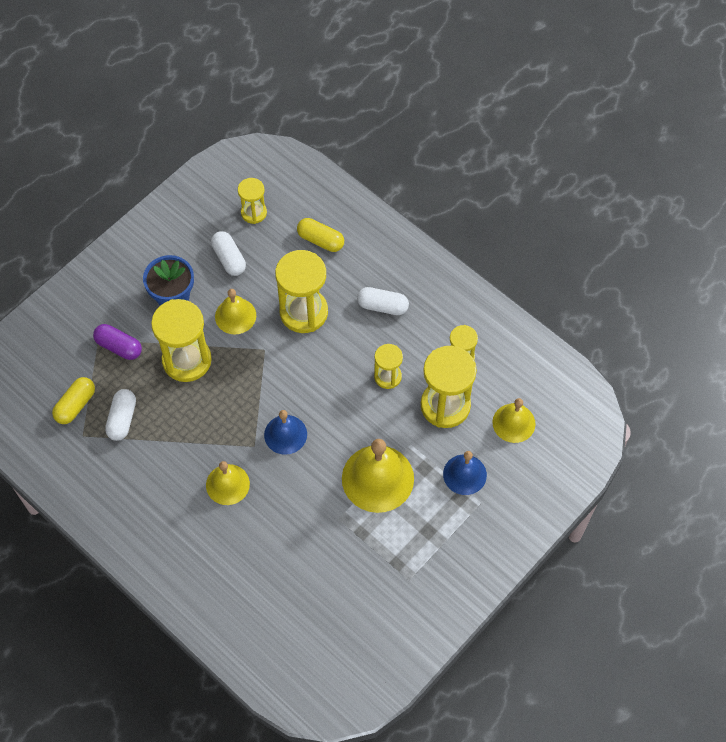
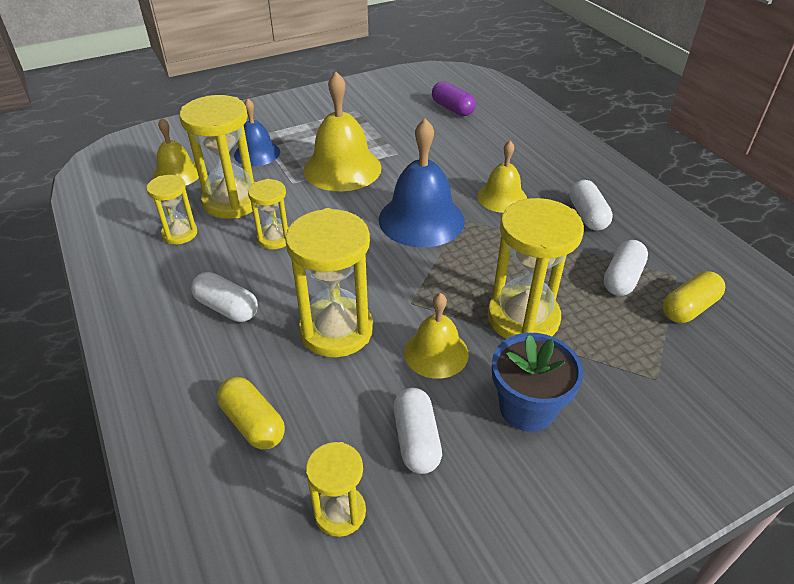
camera: 160 degrees left, 20 degrees down
purple capsule [93,324,142,360] -> purple capsule moved to [432,81,476,116]
blue bell [264,410,307,455] -> blue bell [379,119,465,247], size x1.65
none -> white capsule [570,180,613,231]

